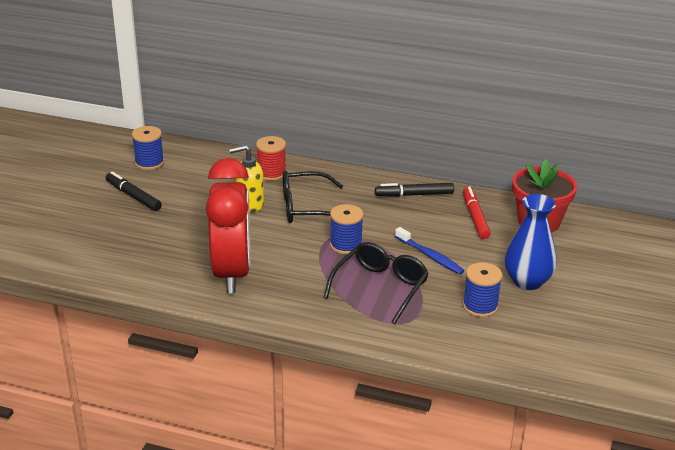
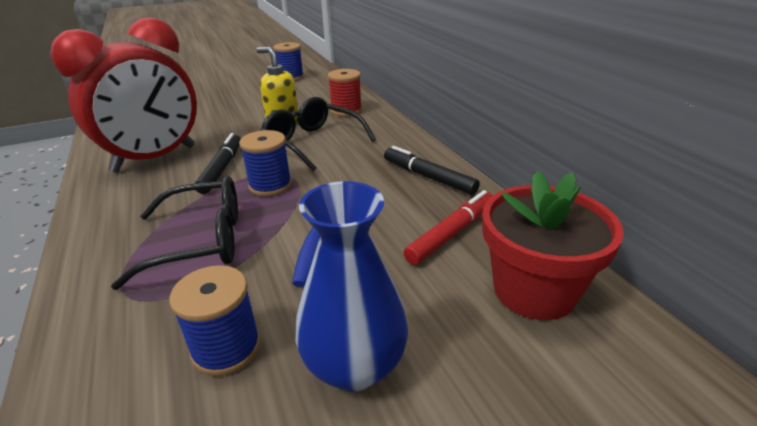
camera: 50 degrees right, 0 degrees up
black marker [106,172,162,211] -> black marker moved to [195,133,241,194]

